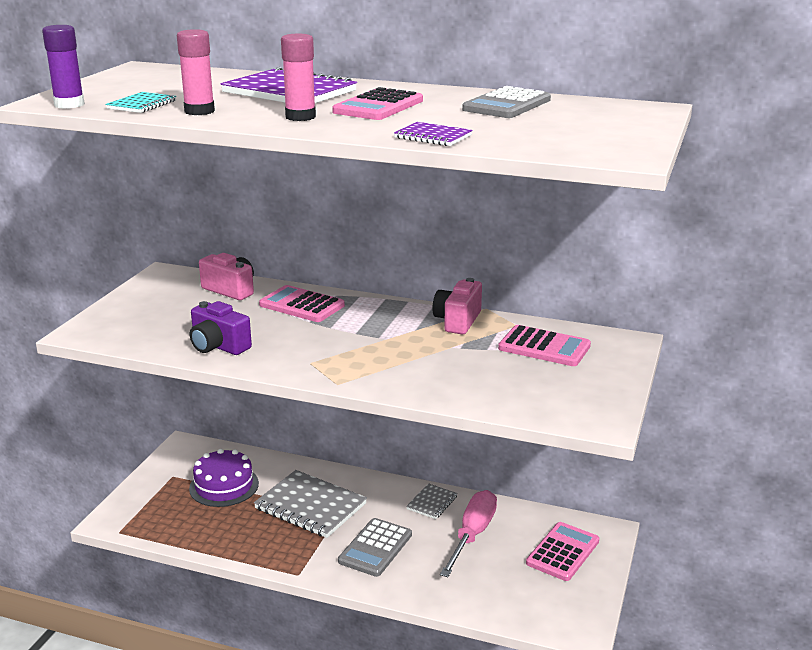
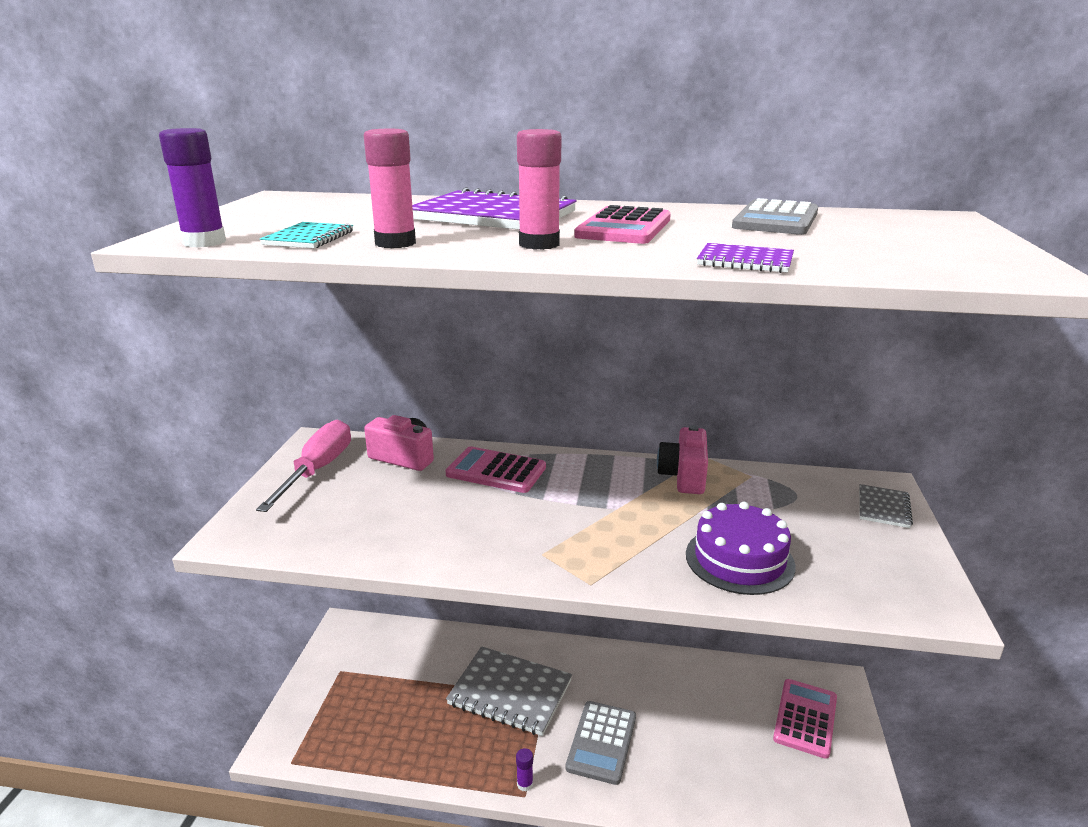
camera: 10 degrees left, 0 degrees up
purple cake [189,449,259,507] -> purple cake moved to [686,502,796,595]
purple camera [190,301,252,355] -> none
grey notebook [406,483,458,519] -> grey notebook moved to [859,484,913,528]
pink screwdriver [440,490,497,577] -> pink screwdriver moved to [256,420,351,512]
pink calculator [498,325,591,366] -> none
none -> purple glue stick [516,748,533,791]

